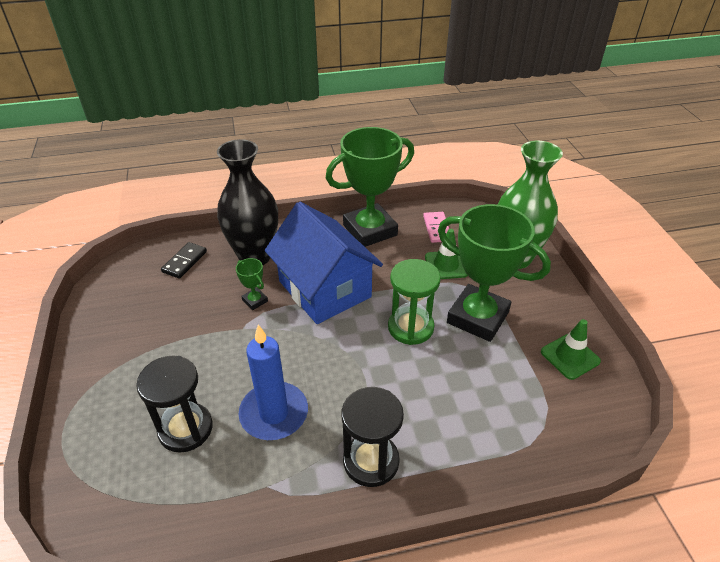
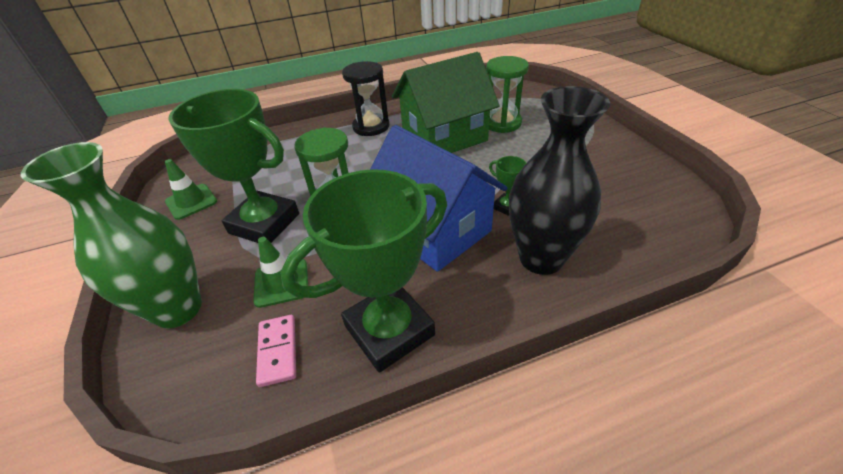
camera: 175 degrees right, 0 degrees up
black hourglass [136,355,213,453] -> green hourglass [486,56,529,133]
black domino [161,242,207,279] -> none
blue candle [238,325,308,440] -> green house [392,52,499,153]

